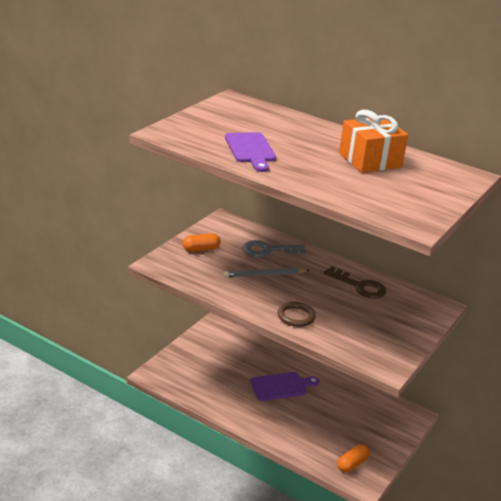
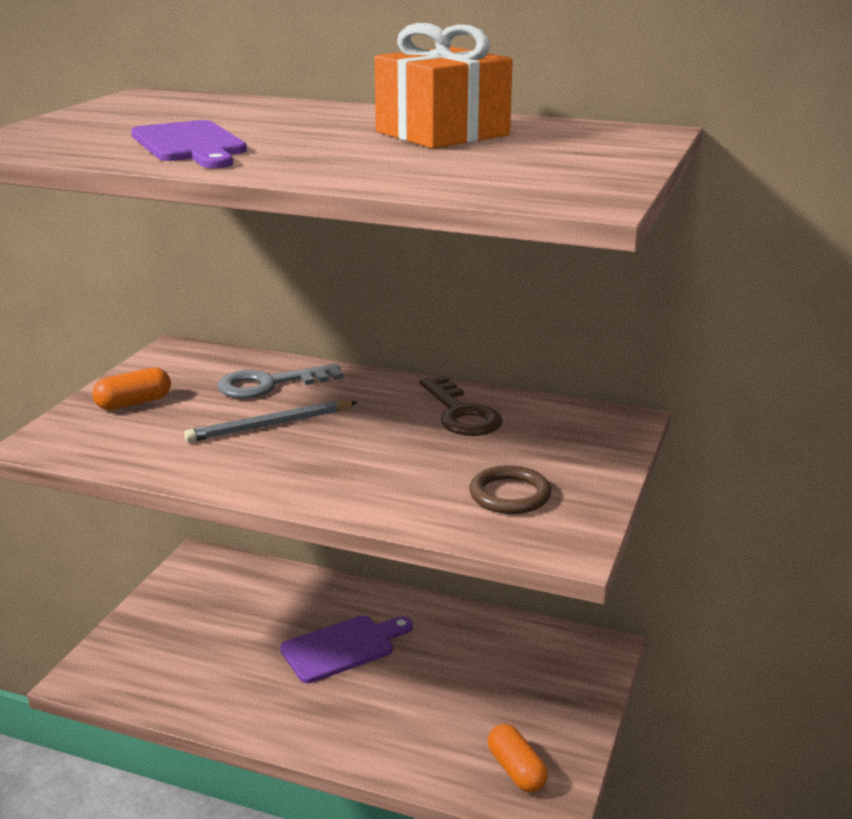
camera: 10 degrees left, 5 degrees down
brown ring [278,302,316,327] -> brown ring moved to [469,465,551,514]
brown key [324,266,387,299] -> brown key turned 45 degrees clockwise [419,376,503,436]
orange capsule [337,444,370,473] -> orange capsule turned 60 degrees counterclockwise [488,724,548,792]

